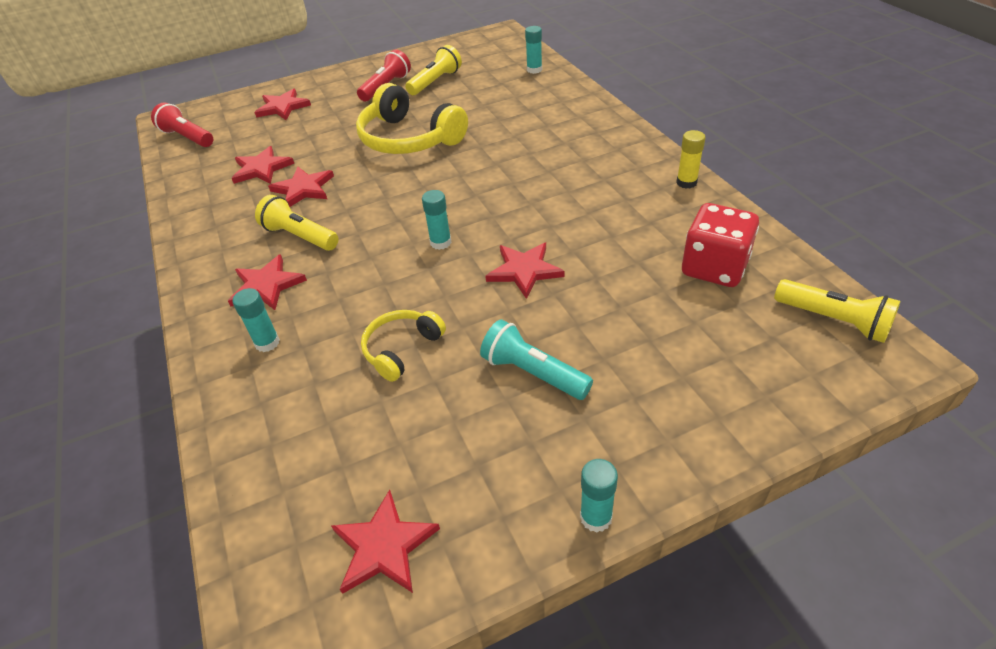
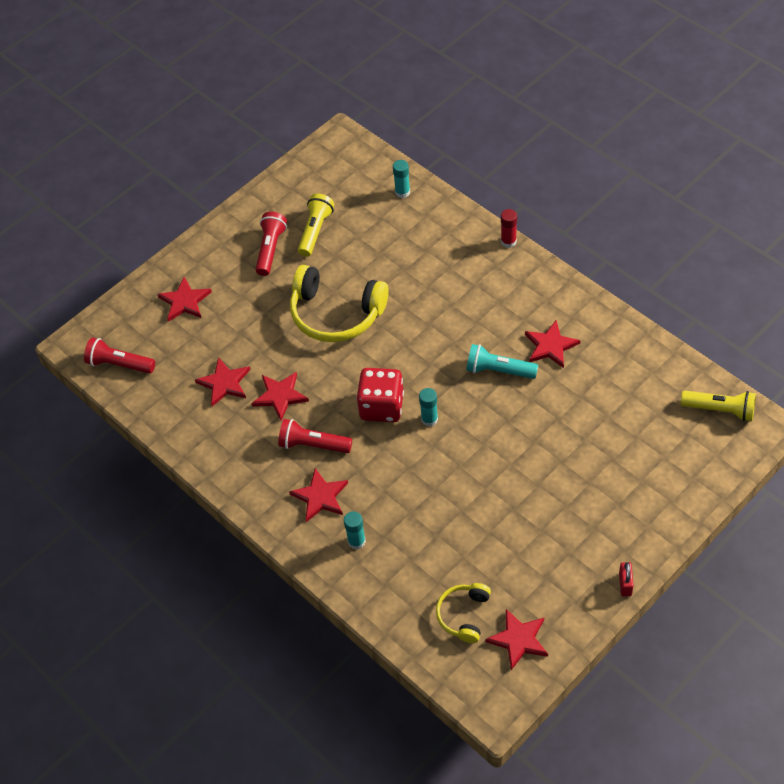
camera: 20 degrees left, 10 degrees up
yellow flashlight [255,195,338,251] -> red flashlight [278,419,352,453]
yellow headphones [361,310,446,382] -> yellow headphones moved to [436,583,491,643]
turquoise flashlight [480,319,593,400] -> turquoise flashlight moved to [466,344,538,379]
red star [485,243,565,299] -> red star moved to [525,320,581,368]
turquoise glue stick [580,459,618,533] -> red padlock [619,562,634,596]
yellow glue stick [676,130,705,189] -> none
red dice [682,203,759,287] -> red dice moved to [357,368,404,422]
none -> red glue stick [501,209,517,248]

